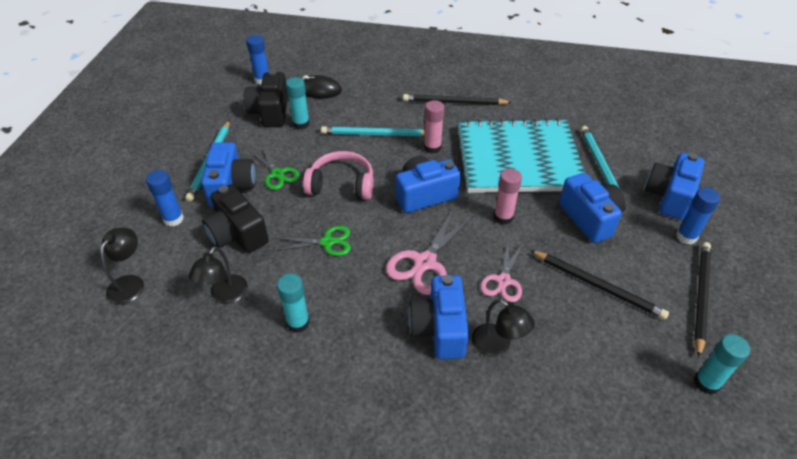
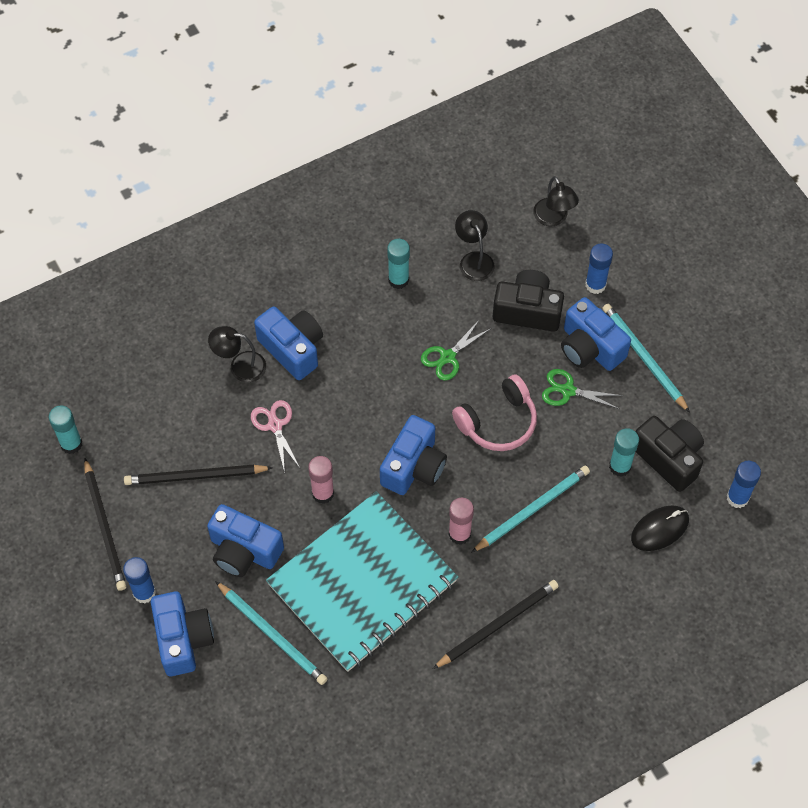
camera: 140 degrees right, 15 degrees up
pink scissors [386,209,474,295] -> none

